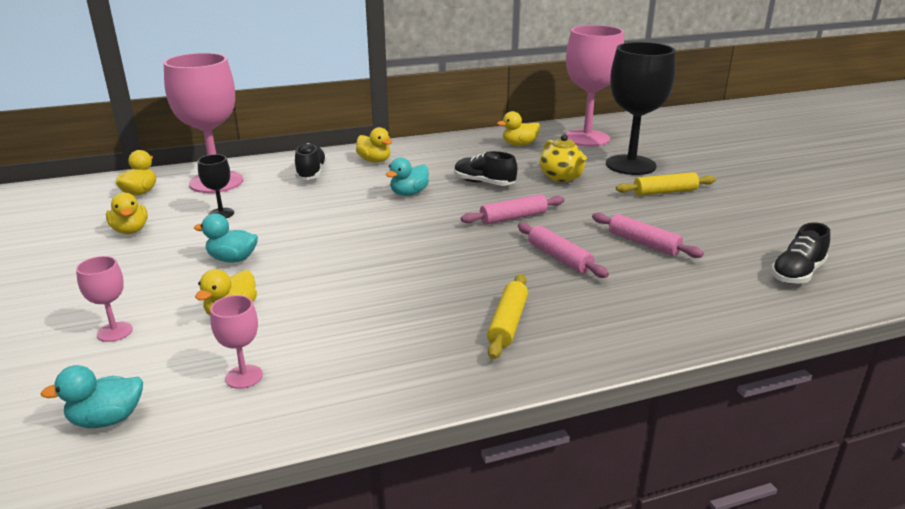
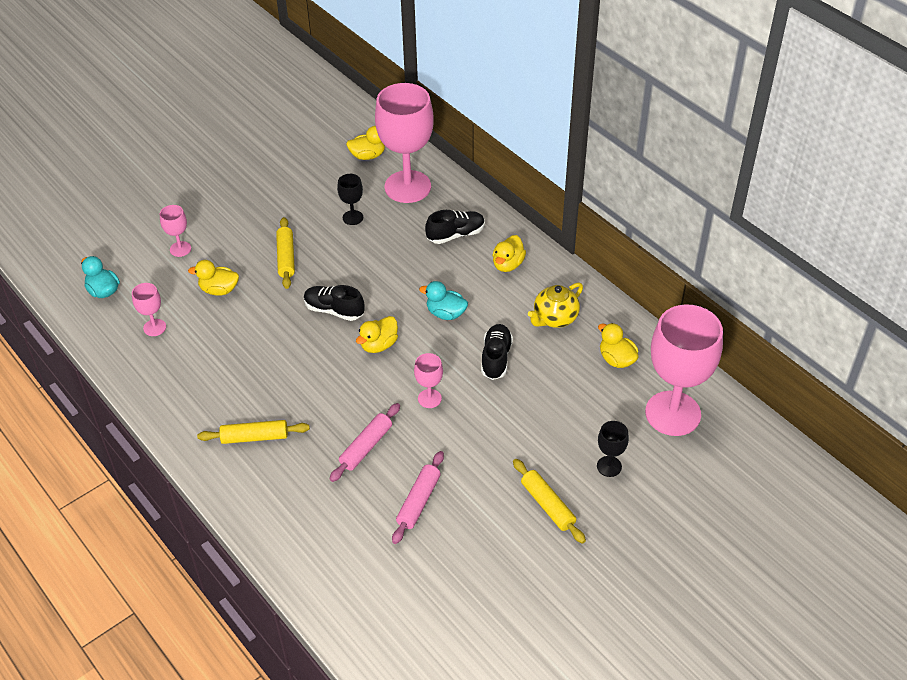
camera: 70 degrees right, 20 degrees up
yellow duck [106,193,148,234] -> yellow duck moved to [356,316,398,353]
turquoise duck [194,213,258,263] -> yellow rolling pin [276,217,295,289]
pink rolling pin [461,194,565,224] -> pink goblet [414,353,443,408]
yellow teapot [539,134,587,182] -> yellow teapot moved to [528,283,583,328]
black goblet [606,42,676,175] -> black goblet [597,421,629,477], size x0.44
black shoe [771,222,830,284] -> black shoe moved to [304,285,365,321]

